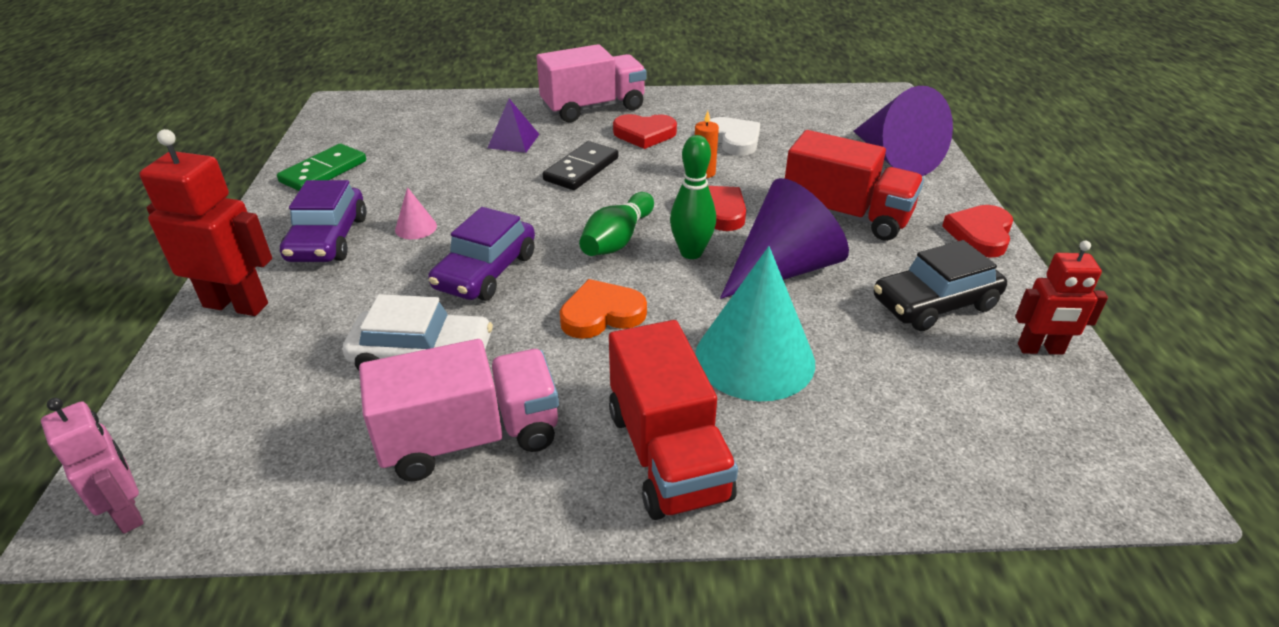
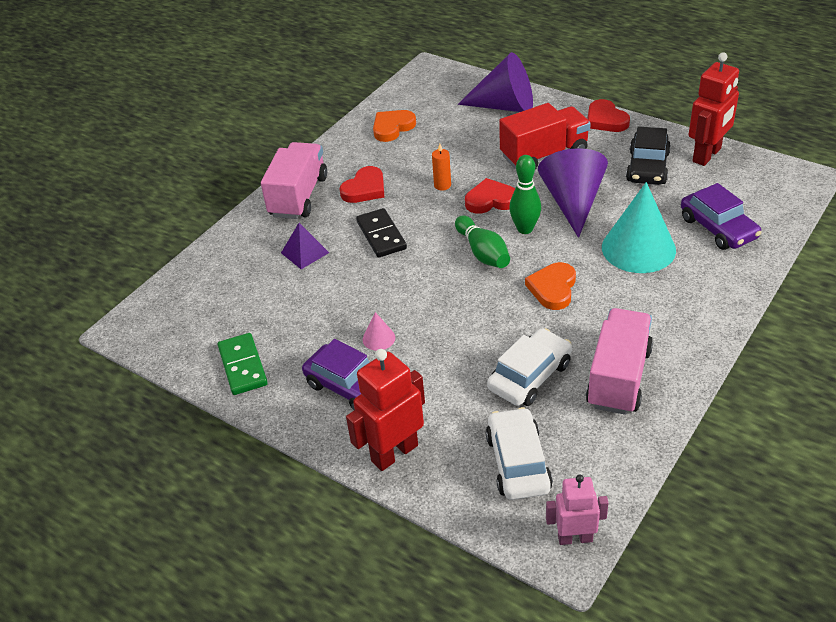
camera: 50 degrees left, 5 degrees up
purple car [428,207,535,301] -> purple car moved to [681,183,761,250]
red truck [609,320,738,520] -> none
white heart [710,117,760,156] -> none
red robot [1015,240,1108,355] -> red robot [689,52,739,166], size x1.57
none -> orange heart [373,110,416,142]
none -> white car [486,407,553,500]

